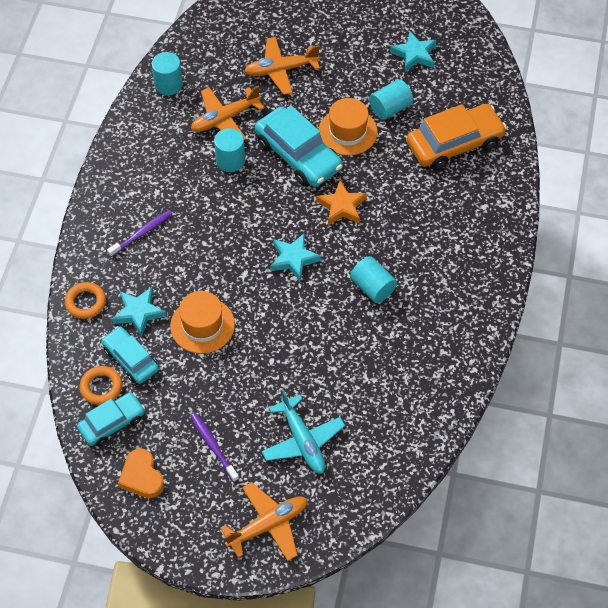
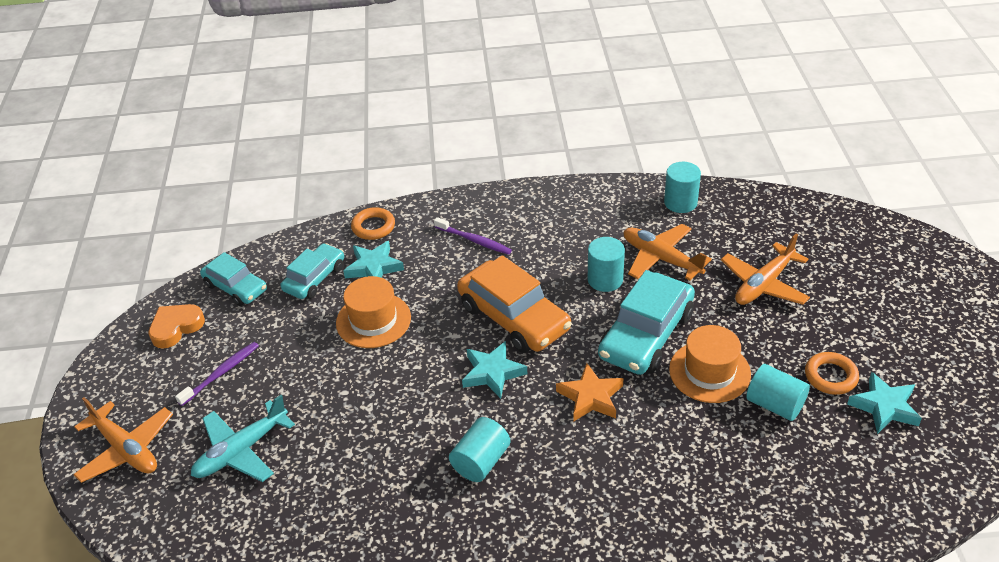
camera: 75 degrees right, 15 degrees down
orange ring [80,366,122,405] -> orange ring moved to [805,352,859,395]
orange plane [244,37,320,95] -> orange plane turned 105 degrees counterclockwise [721,233,810,305]
orange car [406,104,507,170] -> orange car moved to [457,255,572,353]

